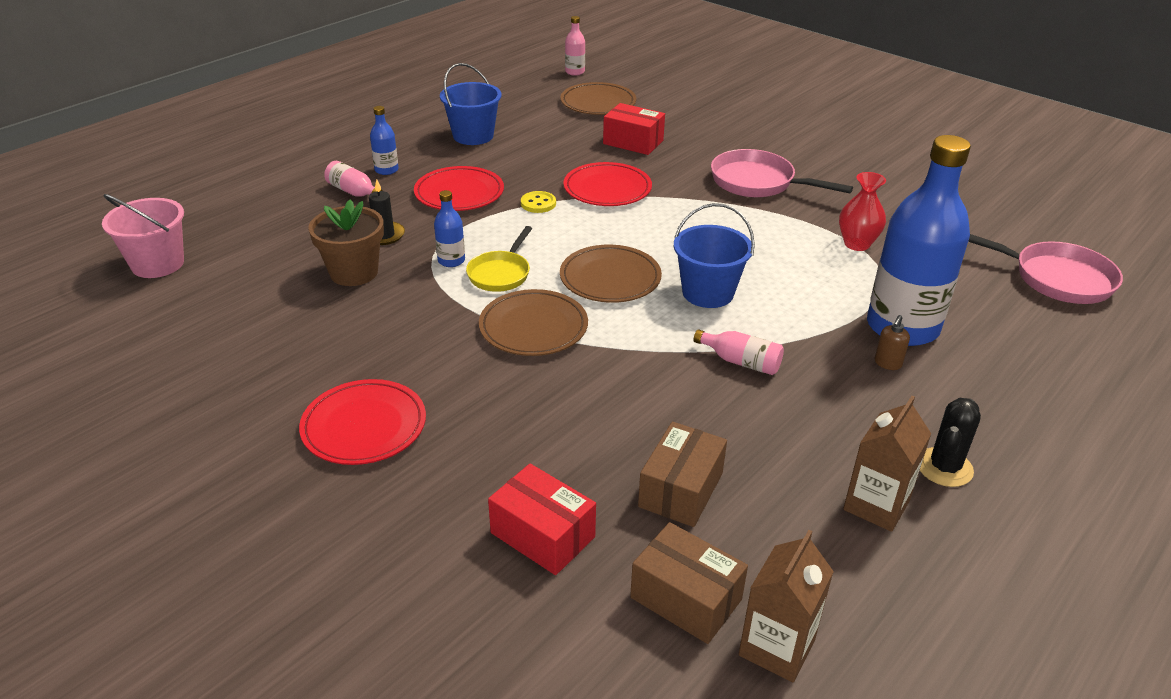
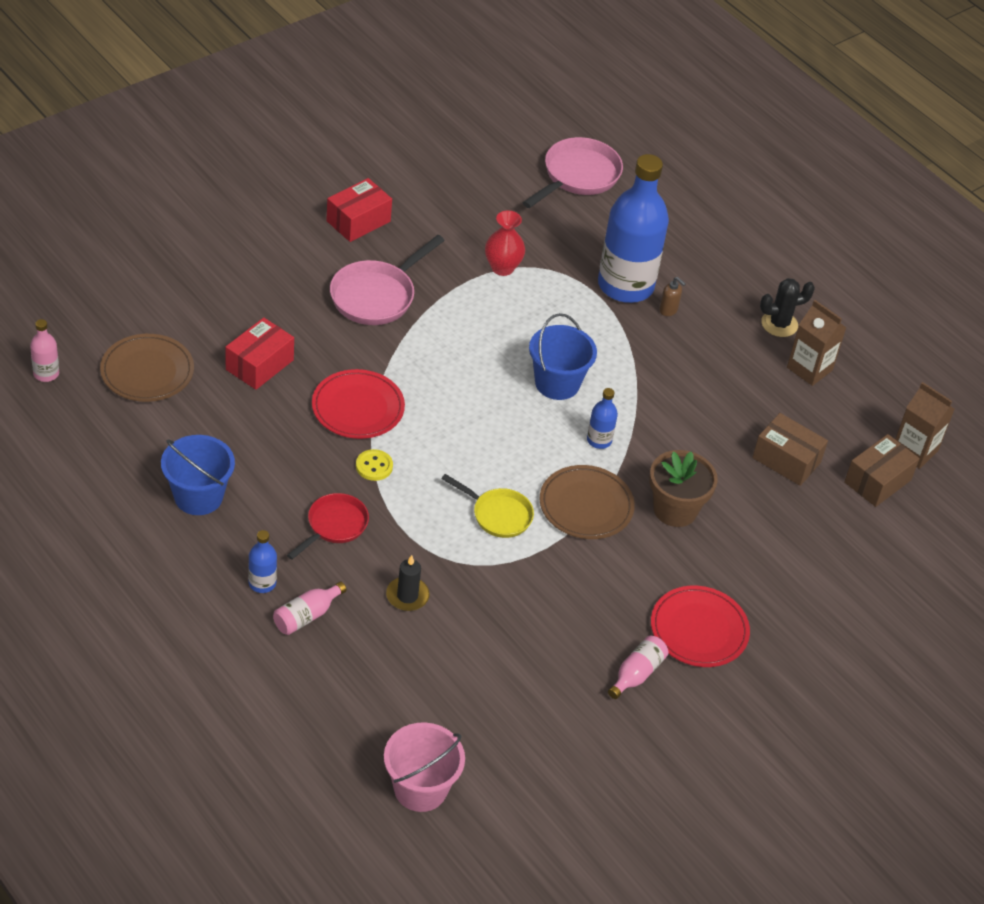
camera: 85 degrees left, 10 degrees up
brown flower pot [308,200,384,286] -> brown flower pot moved to [649,450,718,527]
red plate [414,166,504,211] -> red pan [287,493,369,559]
blue bottle [434,190,465,267] -> blue bottle moved to [587,388,618,449]
red box [488,464,596,575] -> red box moved to [326,178,392,242]
brown plate [560,245,662,303] -> none
pink bottle [693,329,784,375] -> pink bottle moved to [608,636,668,699]
black cactus [920,397,981,487] -> black cactus turned 60 degrees counterclockwise [760,278,815,337]

